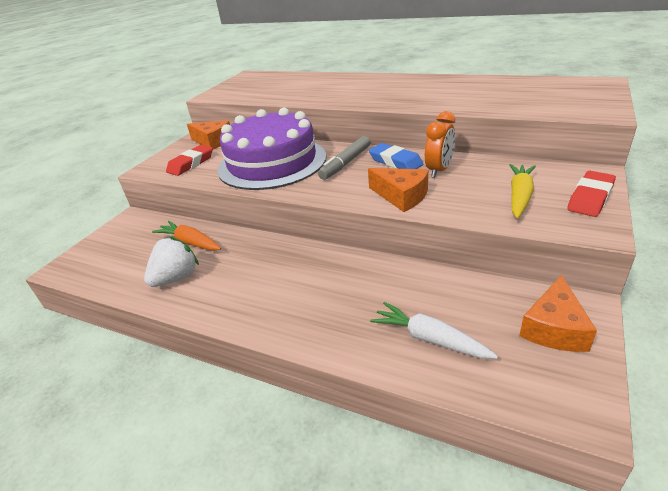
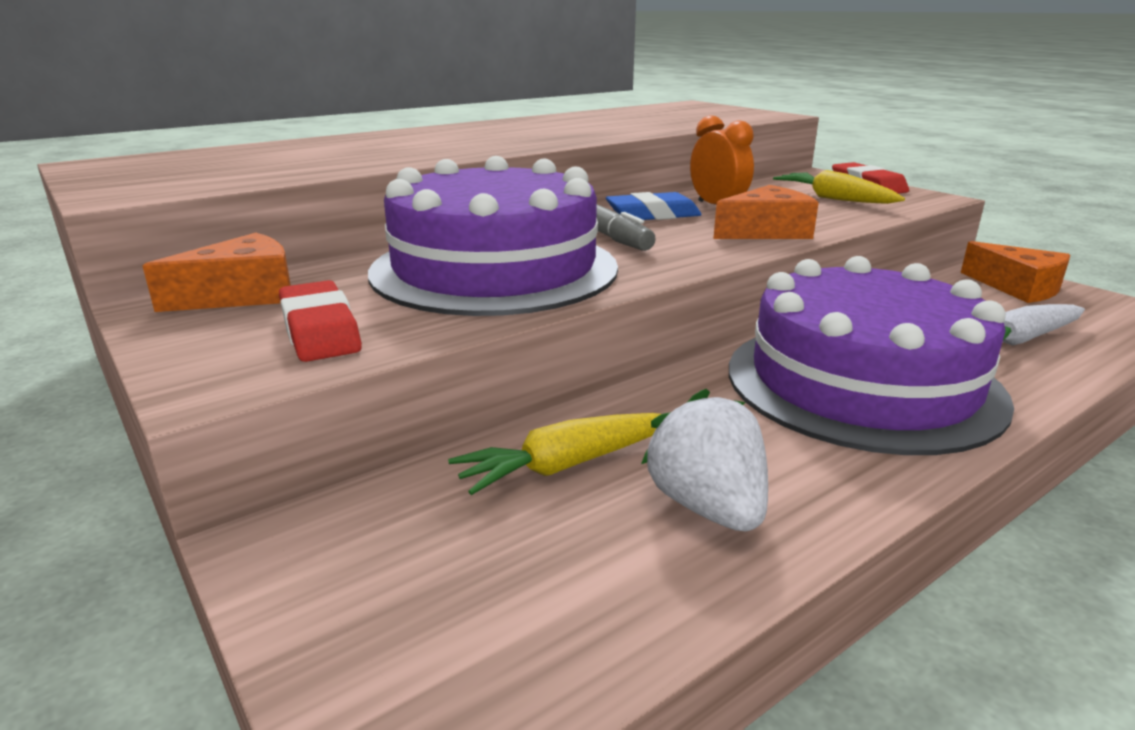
camera: 65 degrees left, 10 degrees down
orange carrot [152,221,221,251] -> yellow carrot [448,413,661,495]
none -> purple cake [729,256,1014,455]

